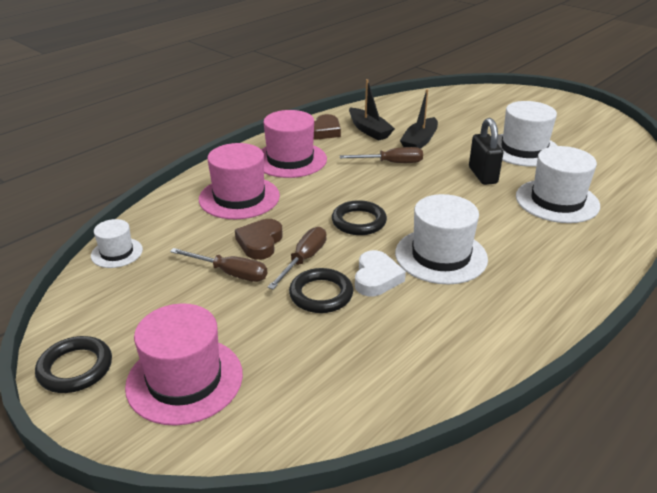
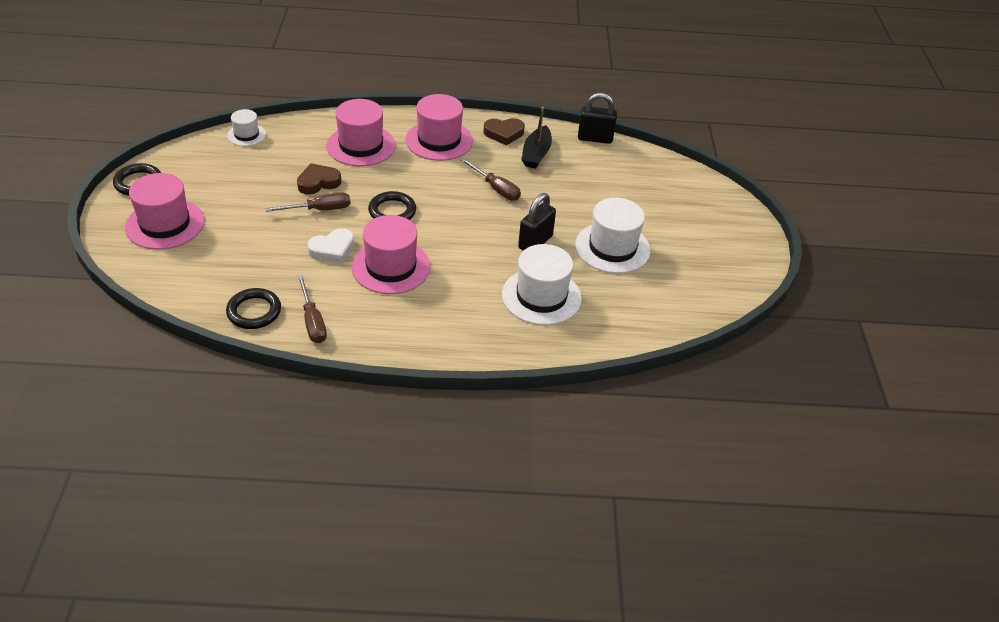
camera: 45 degrees right, 10 degrees up
brown screwdriver [170,248,267,282] -> brown screwdriver moved to [297,275,327,343]
black ring [289,268,353,313] -> black ring moved to [226,288,281,329]
white hat [395,194,488,284] -> pink hat [352,215,430,294]
black boat [400,89,438,149] -> none
none -> black padlock [578,93,617,144]

